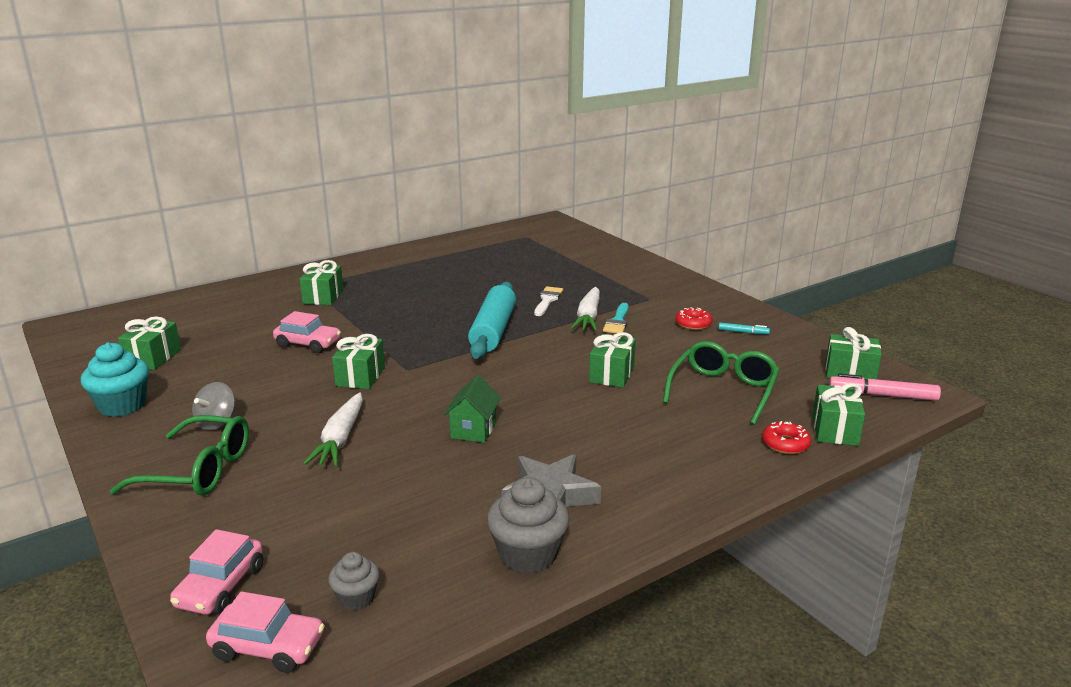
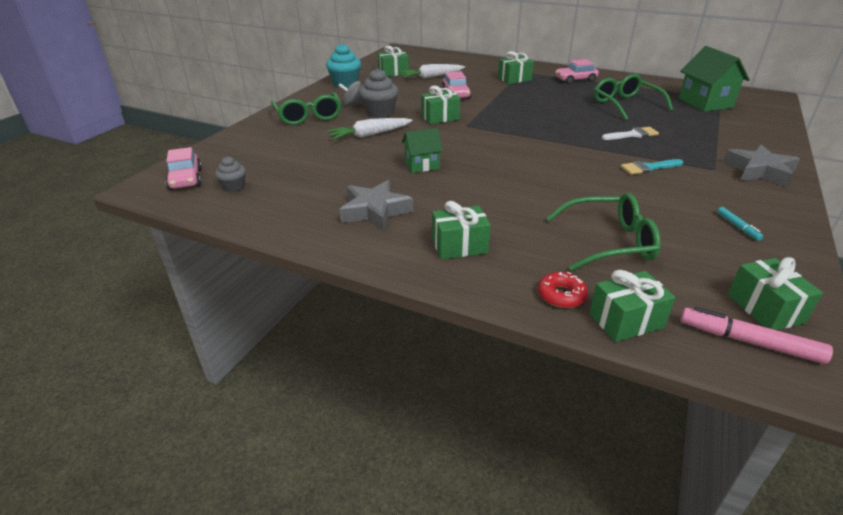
camera: 60 degrees right, 10 degrees up
pink car [170,529,263,615] -> pink car moved to [555,59,599,84]
turquoise rolling pin [468,282,516,359] -> none
grey cupcake [487,477,569,574] -> grey cupcake moved to [359,68,399,118]
white carrot [571,287,600,331] -> white carrot moved to [399,64,465,79]
green gift [589,332,636,388] -> green gift moved to [432,201,491,259]
red donut [675,307,713,330] -> none
pink marker [829,373,941,401] -> pink marker turned 45 degrees counterclockwise [680,306,833,364]
none -> green glasses [594,74,673,121]
none -> green house [679,46,750,112]
none -> grey star [723,144,800,187]

